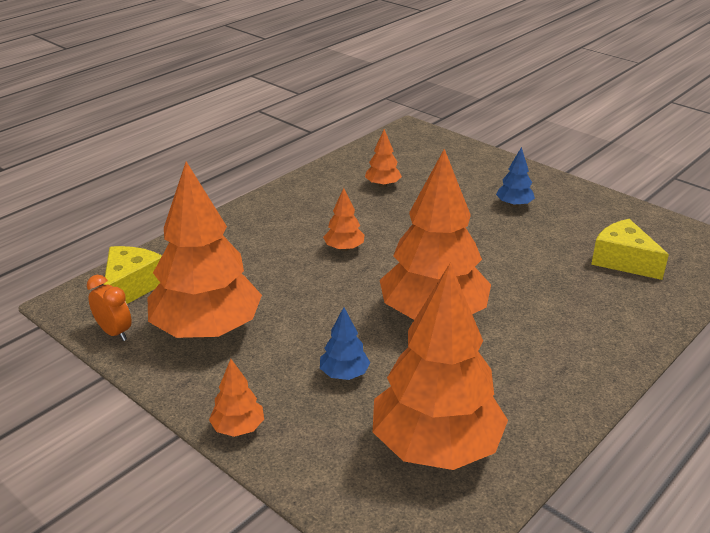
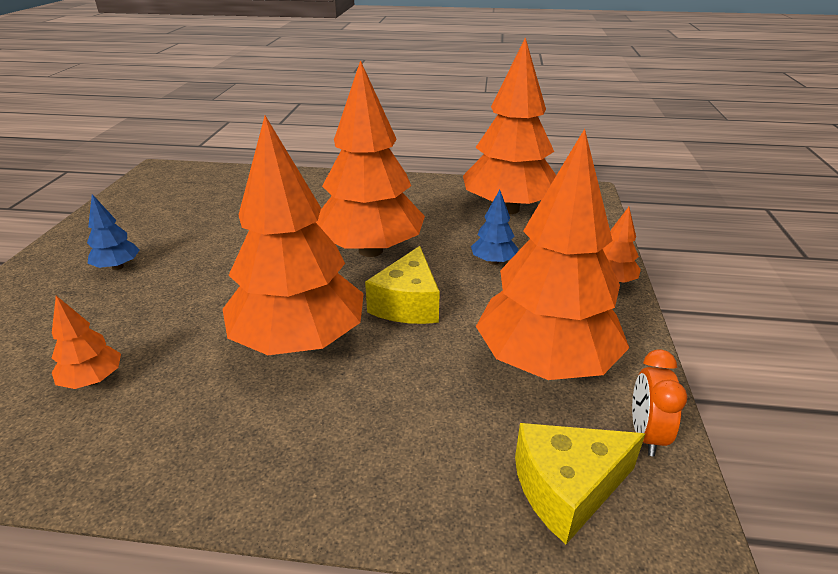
camera: 125 degrees left, 0 degrees up
orange tree [323,188,365,251] -> orange tree [223,116,364,355], size x2.37
yellow cheese [591,219,669,280] -> yellow cheese moved to [365,246,440,324]

